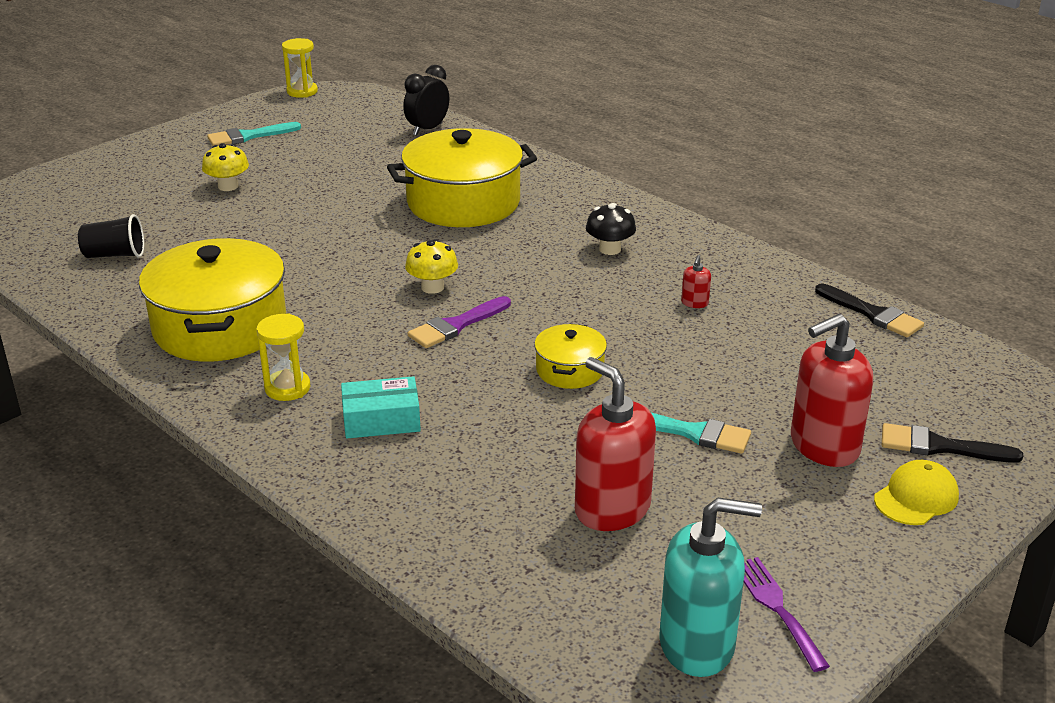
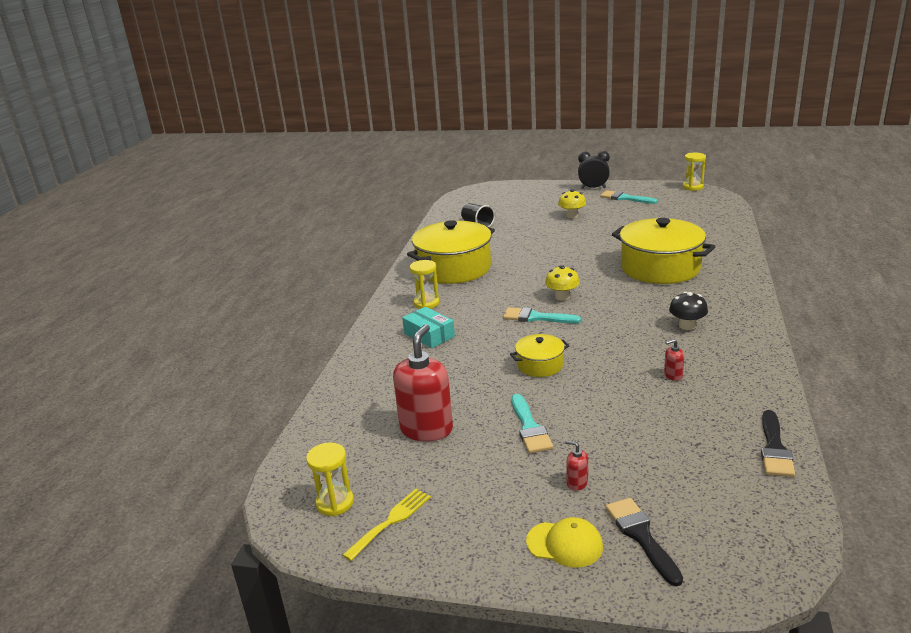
camera: 60 degrees right, 5 degrees down
black clock [403,65,449,136] -> black clock moved to [578,151,610,189]
purple brush [408,296,511,348] -> turquoise brush [503,307,581,323]
turquoise soap dispenser [659,498,762,677] -> yellow hourglass [306,442,354,516]
purple fork [744,557,830,672] -> yellow fork [343,489,431,561]
red soap dispenser [791,314,873,467] -> red soap dispenser [565,440,588,491], size x0.42

